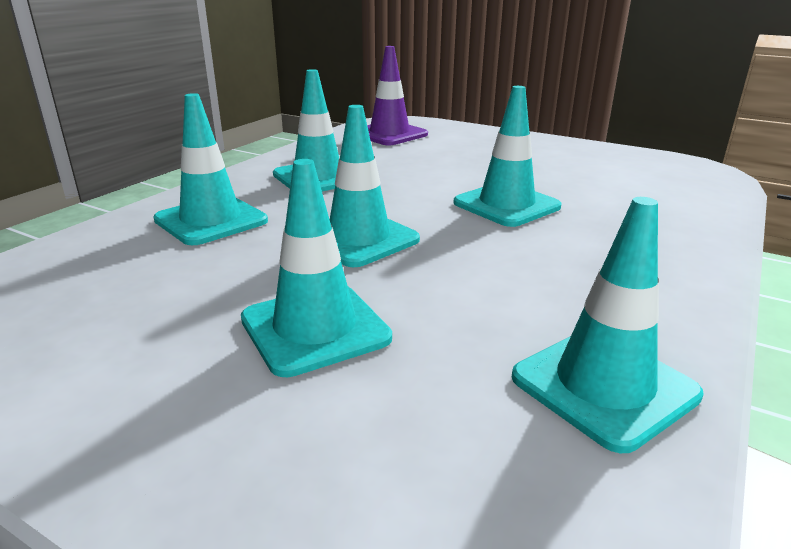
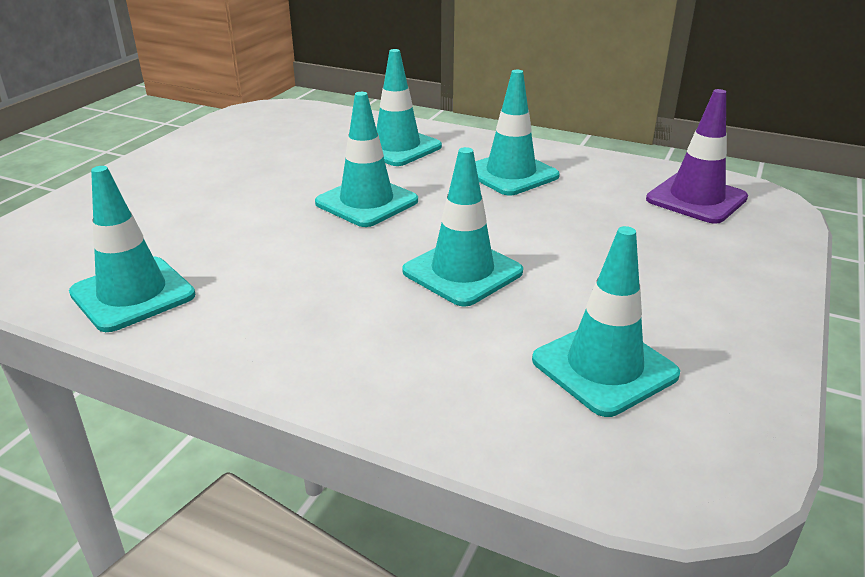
camera: 85 degrees right, 5 degrees up
turquoise traffic cone [241,159,392,377] -> turquoise traffic cone moved to [532,226,680,417]

